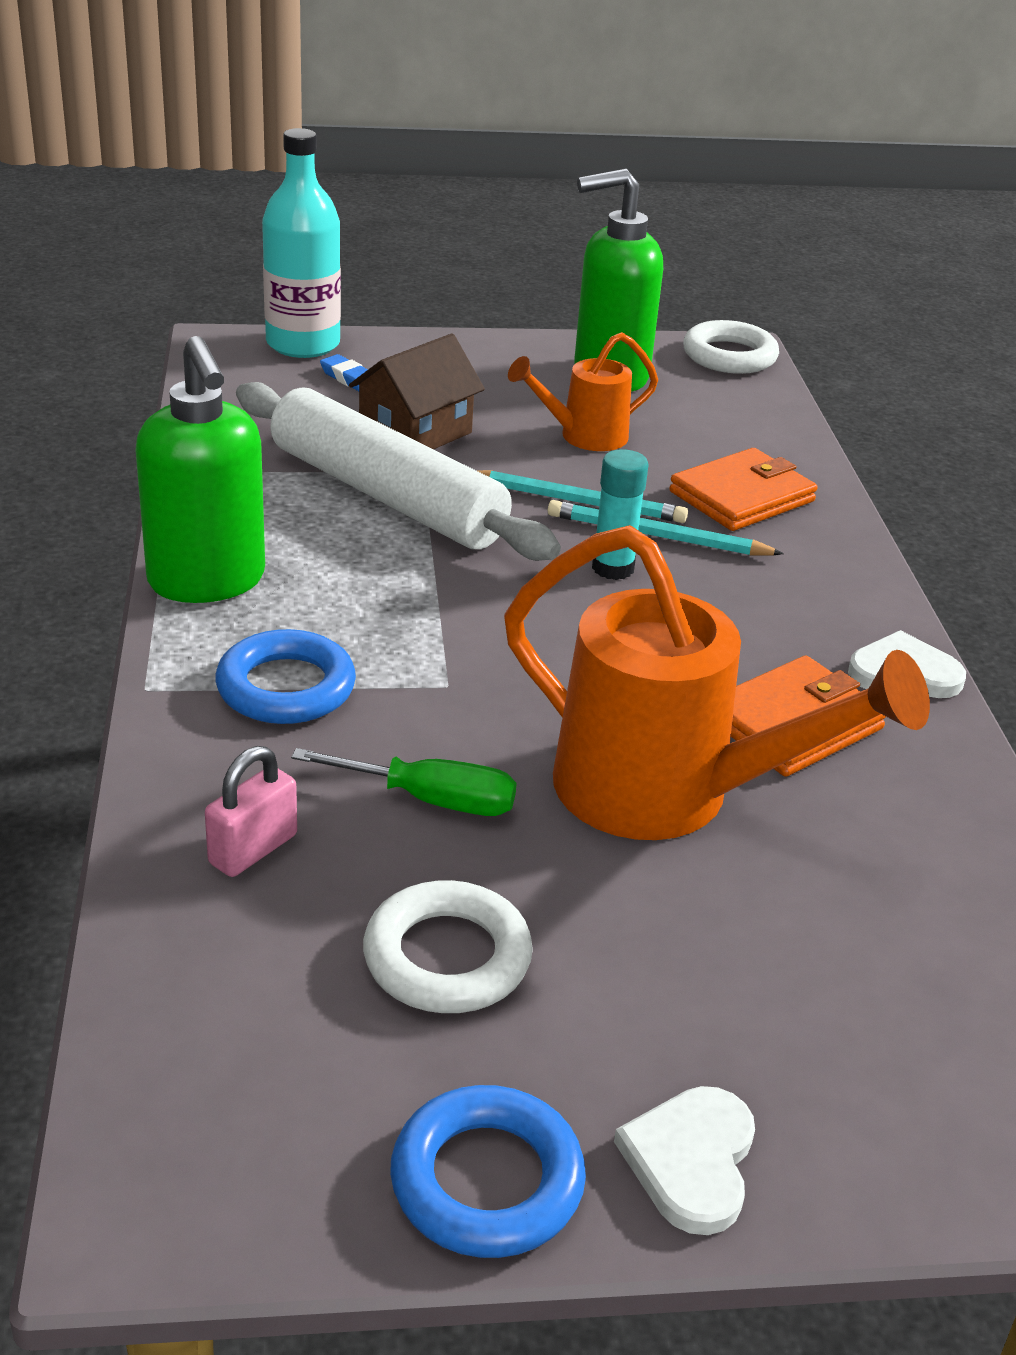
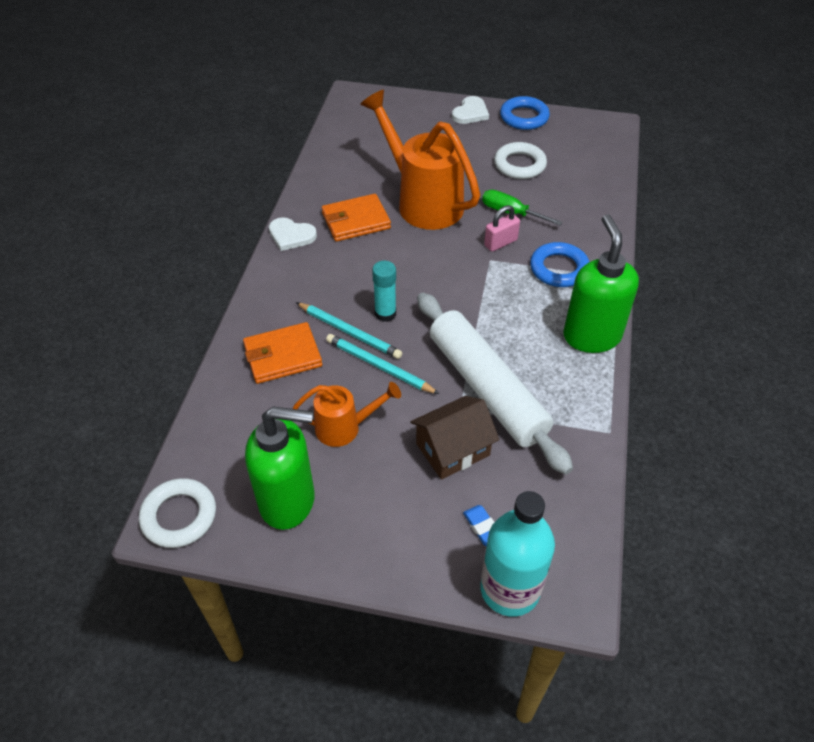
camera: 160 degrees left, 15 degrees up
pink padlock [205,746,297,877] -> pink padlock moved to [484,205,520,252]

